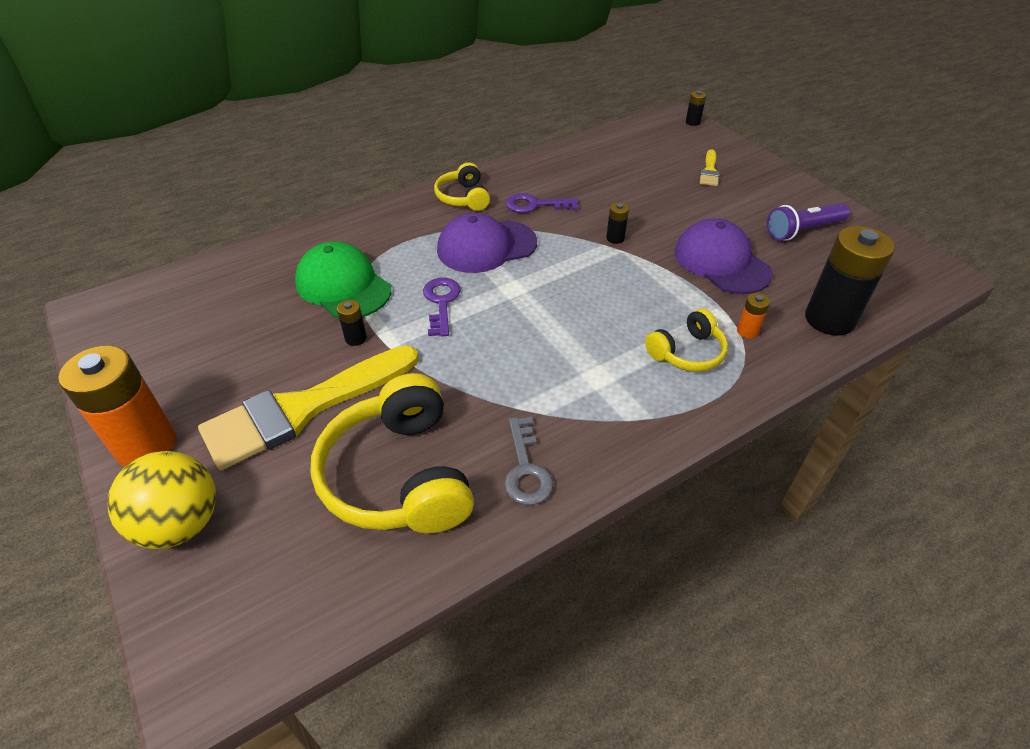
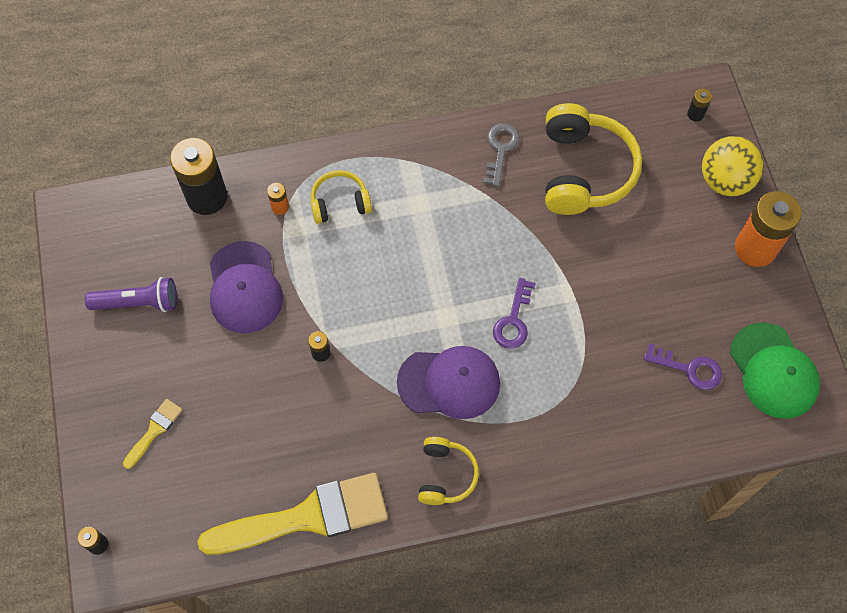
camera: 160 degrees left, 20 degrees up
yellow brush [198,345,419,470] -> yellow brush moved to [197,473,388,555]
green cap [295,242,391,318] -> green cap moved to [730,323,820,419]
black battery [337,300,367,346] -> black battery moved to [687,88,712,121]
purple key [506,193,578,213] -> purple key moved to [643,344,722,390]

